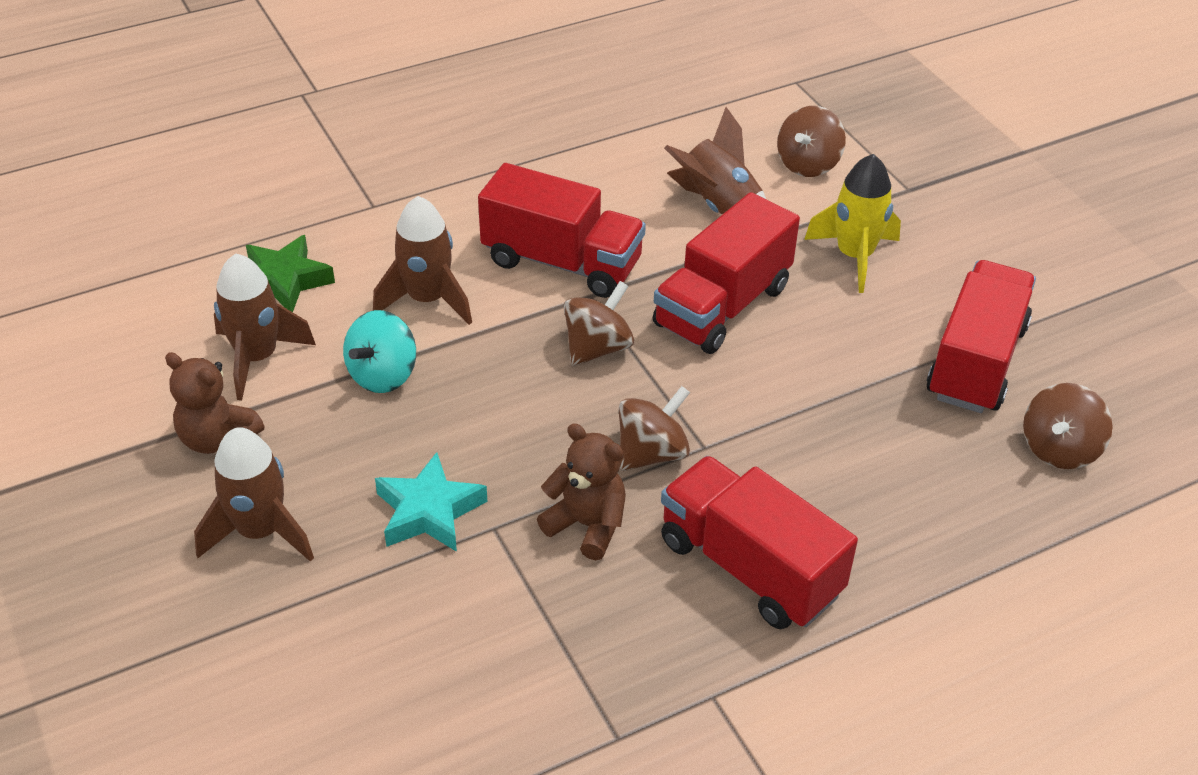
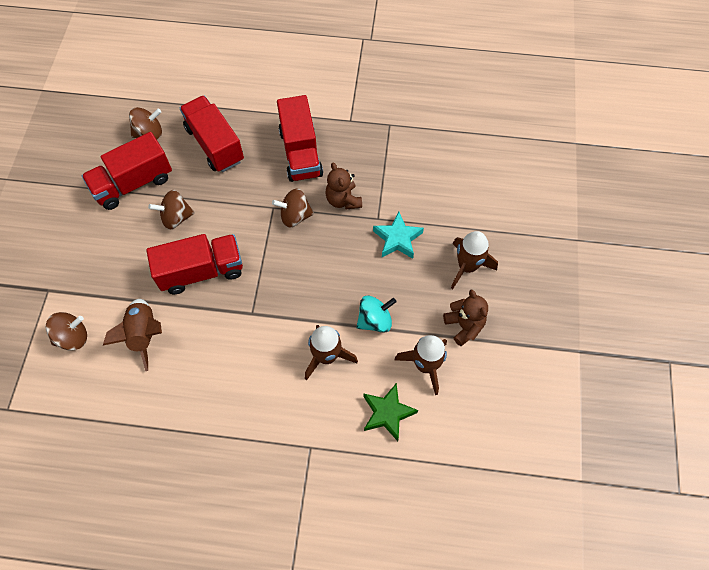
camera: 145 degrees left, 20 degrees up
red truck [478,163,646,298] -> red truck moved to [180,96,244,172]
brown spinning top [564,281,634,366] -> brown spinning top moved to [148,190,195,230]
yellow rocket [804,154,901,293] -> none

